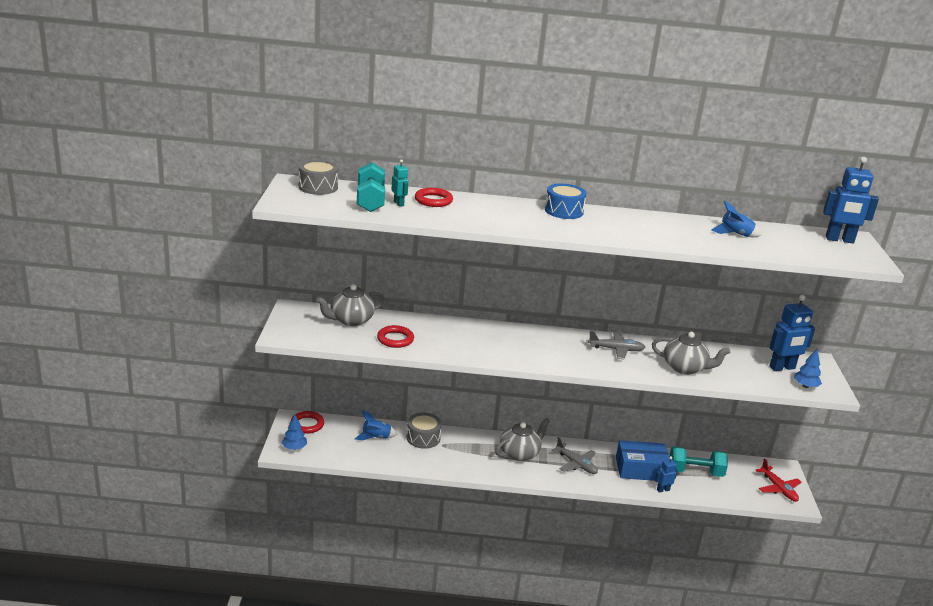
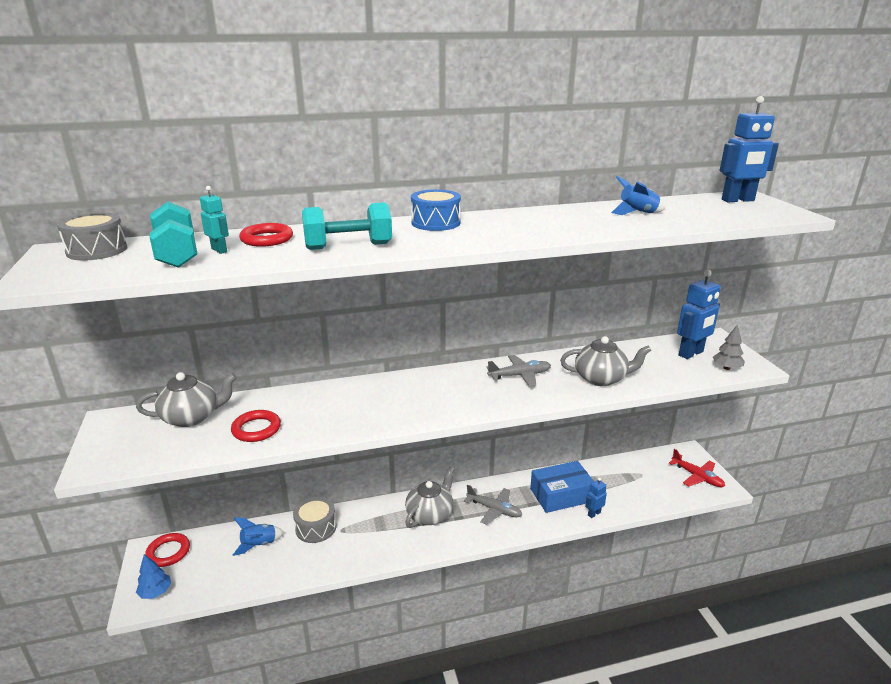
camera: 15 degrees left, 0 degrees up
grey teapot [316,284,385,326] -> grey teapot turned 150 degrees counterclockwise [136,372,237,427]
turquoise dumbbell [669,446,728,477] -> turquoise dumbbell moved to [302,202,392,250]
blue tree [794,349,822,388] -> grey tree [713,324,745,370]

